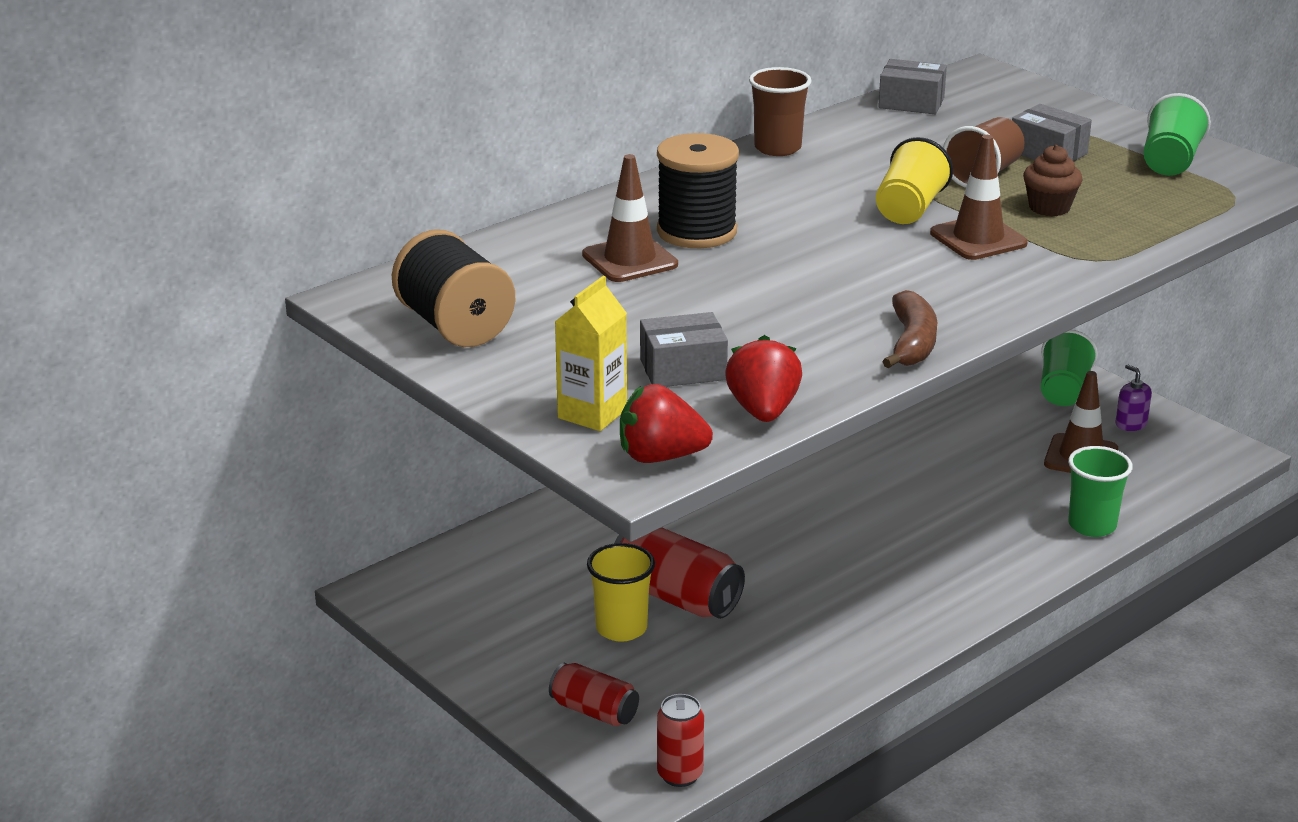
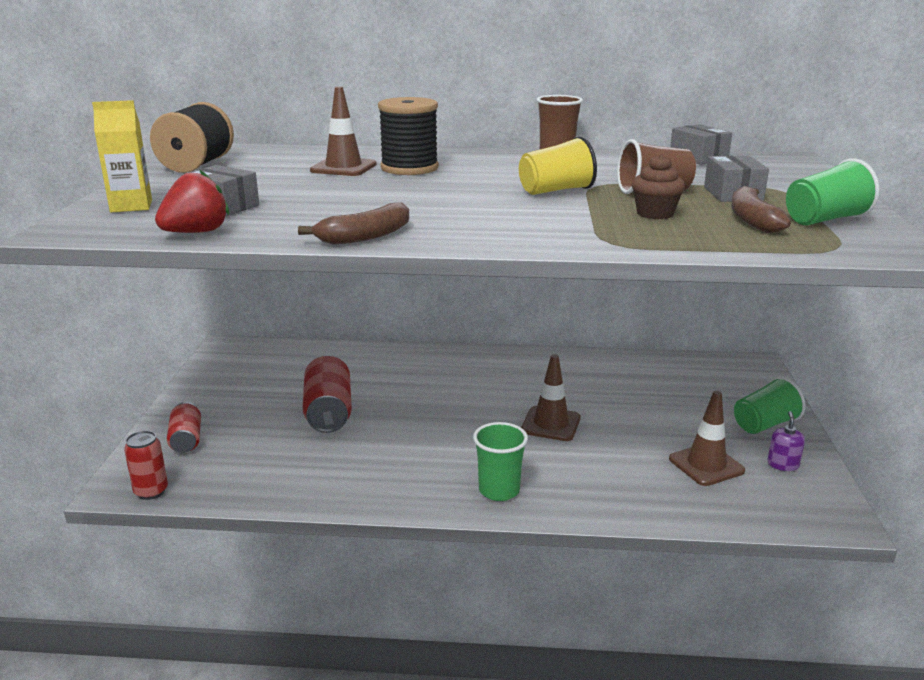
camera: 45 degrees right, 5 degrees down
yellow cup [587,543,655,642] -> none
red strawberry [620,384,713,463] -> none
brown traffic cone [930,135,1028,260] -> brown traffic cone moved to [521,354,581,441]
green cup [1068,446,1133,537] -> green cup moved to [473,422,528,501]
none -> brown banana [731,186,791,233]

